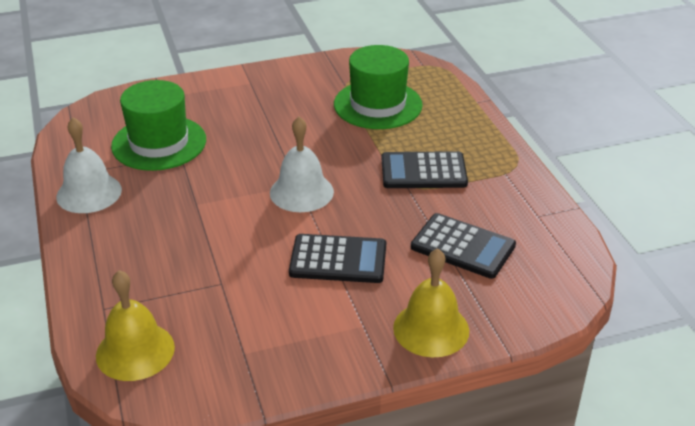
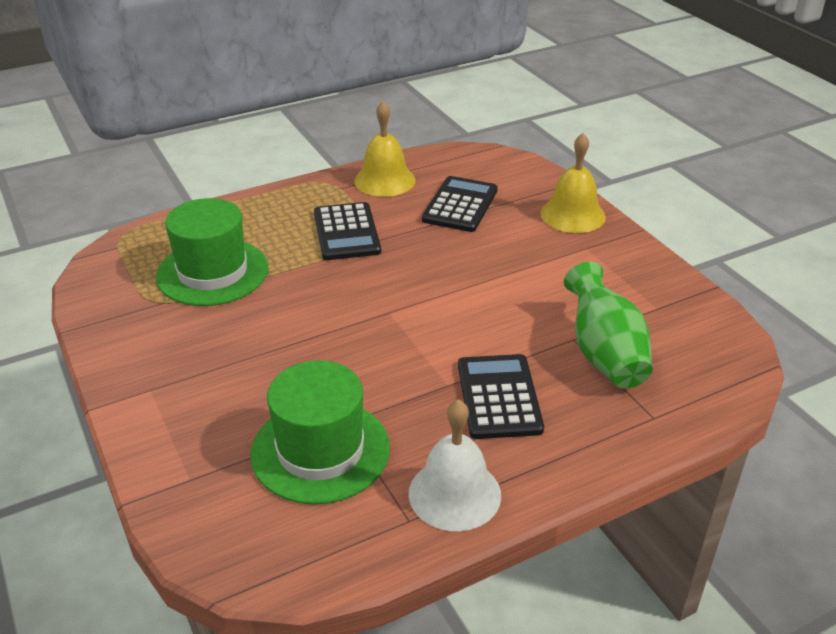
camera: 100 degrees left, 0 degrees up
yellow bell [96,270,175,381] -> yellow bell moved to [354,101,416,197]
white bell [270,117,334,212] -> none
black calculator [289,234,386,283] -> black calculator moved to [458,354,544,439]
none -> green vase [564,262,653,389]

